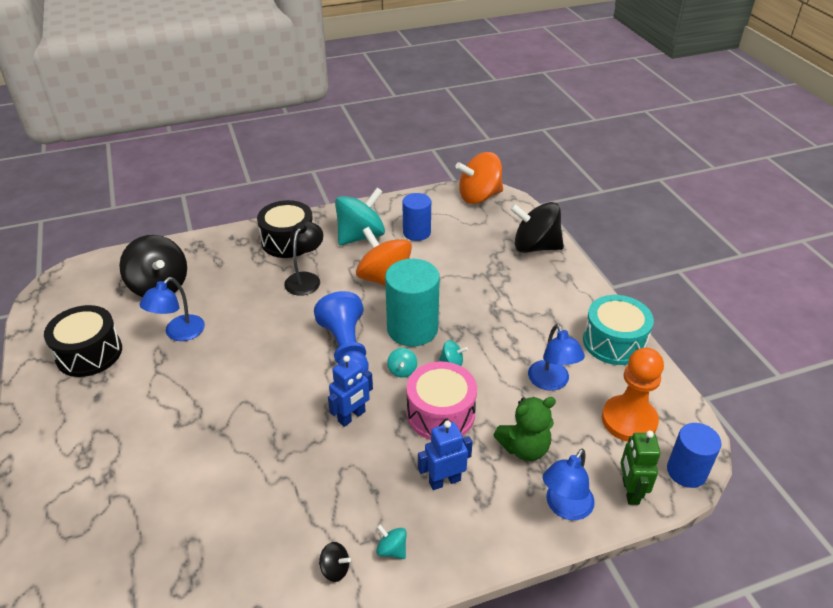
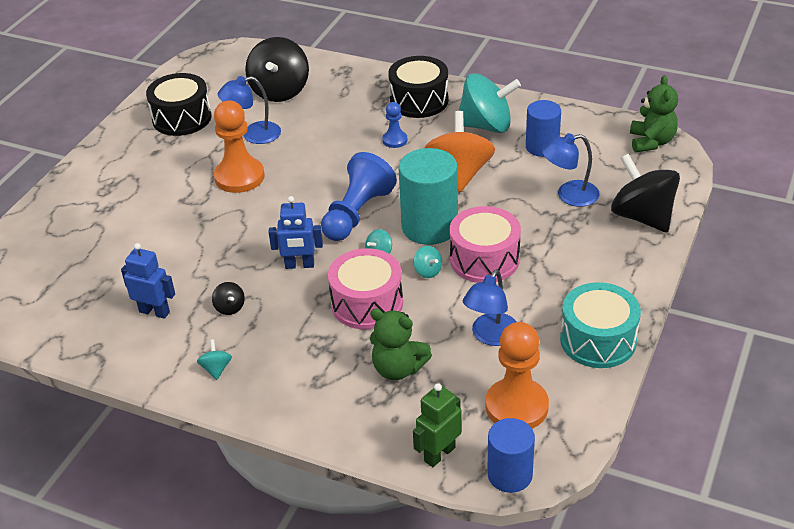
camera: 45 degrees right, 0 degrees up
black lamp [284,221,323,296] -> blue pawn [382,102,407,148]
black spinning top [319,542,351,582] -> black spinning top moved to [212,282,245,315]
blue robot [418,421,473,490] -> blue robot moved to [121,243,175,319]
orange spinning top [456,152,503,204] -> green teddy bear [630,75,678,152]
blue lamp [543,449,595,520] -> blue lamp moved to [541,133,600,207]
none -> orange pawn [214,100,265,193]
none -> pink drum [449,206,521,283]

